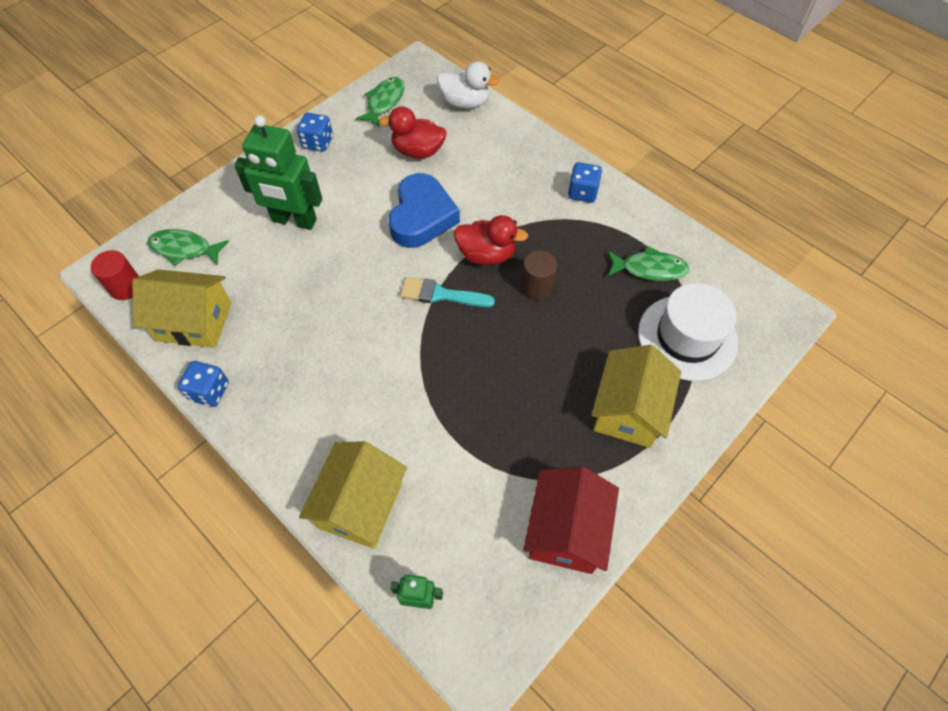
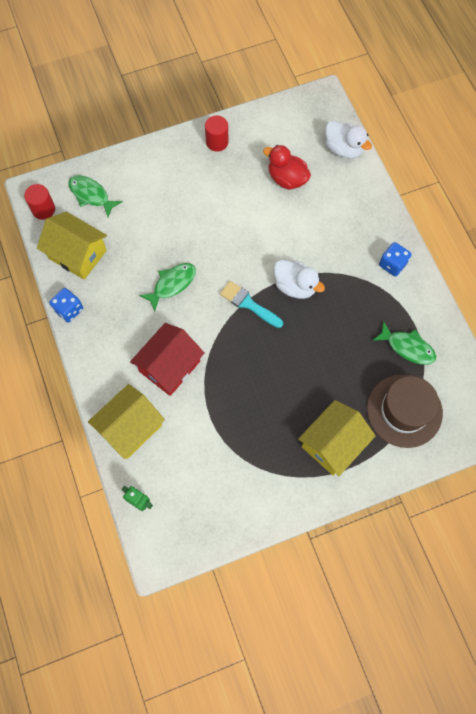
camera: 25 degrees right, 10 degrees up
green robot [234,115,322,230] -> none
blue dice [297,113,333,152] -> red cylinder [205,115,229,152]
green fish [356,77,405,127] -> green fish moved to [139,263,196,312]
blue heart [389,173,460,248] -> none
red duck [454,215,528,265] -> white duck [274,260,325,299]
brown cylinder [521,250,557,300] -> none
red house [523,467,619,574] -> red house moved to [130,323,204,396]
white hat [638,283,738,381] -> brown hat [367,374,443,448]

